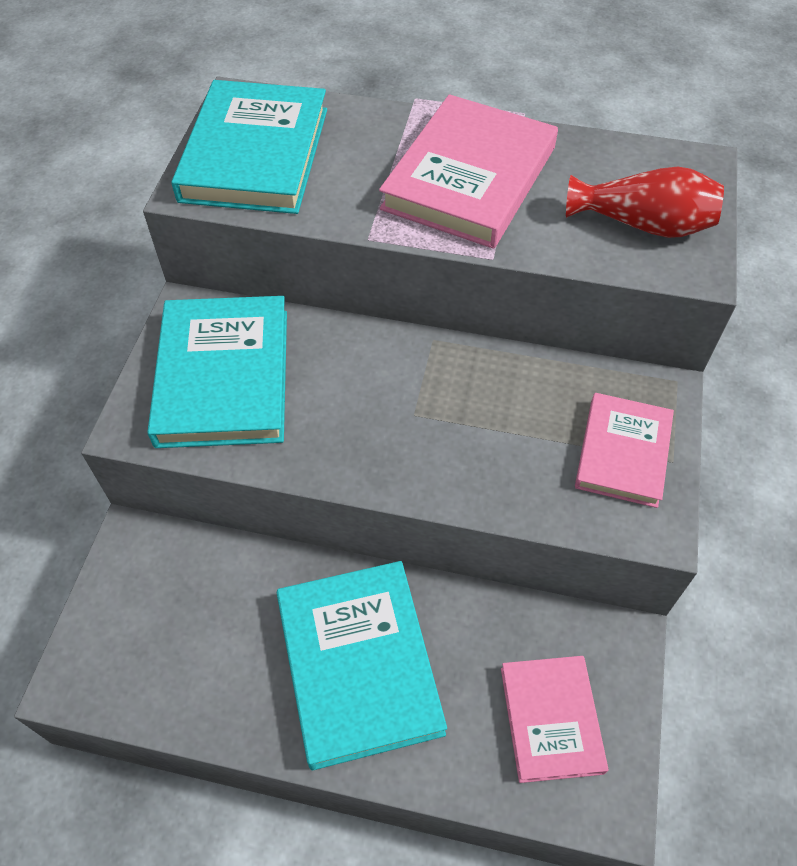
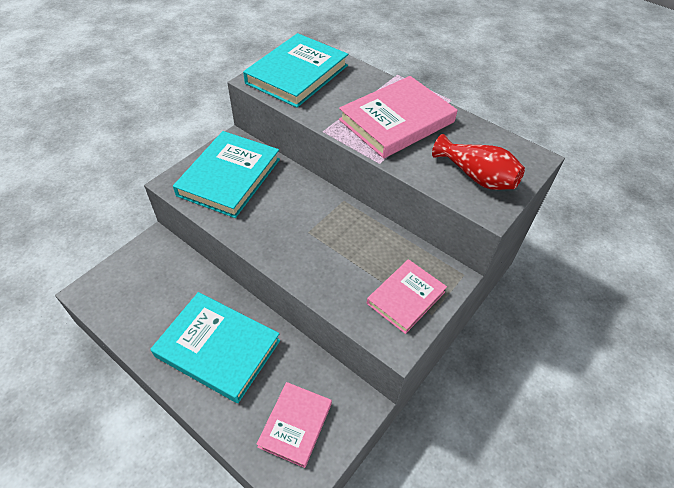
camera: 25 degrees right, 5 degrees down
turquoise book [277,561,447,770] -> turquoise book turned 75 degrees counterclockwise [151,292,280,403]

